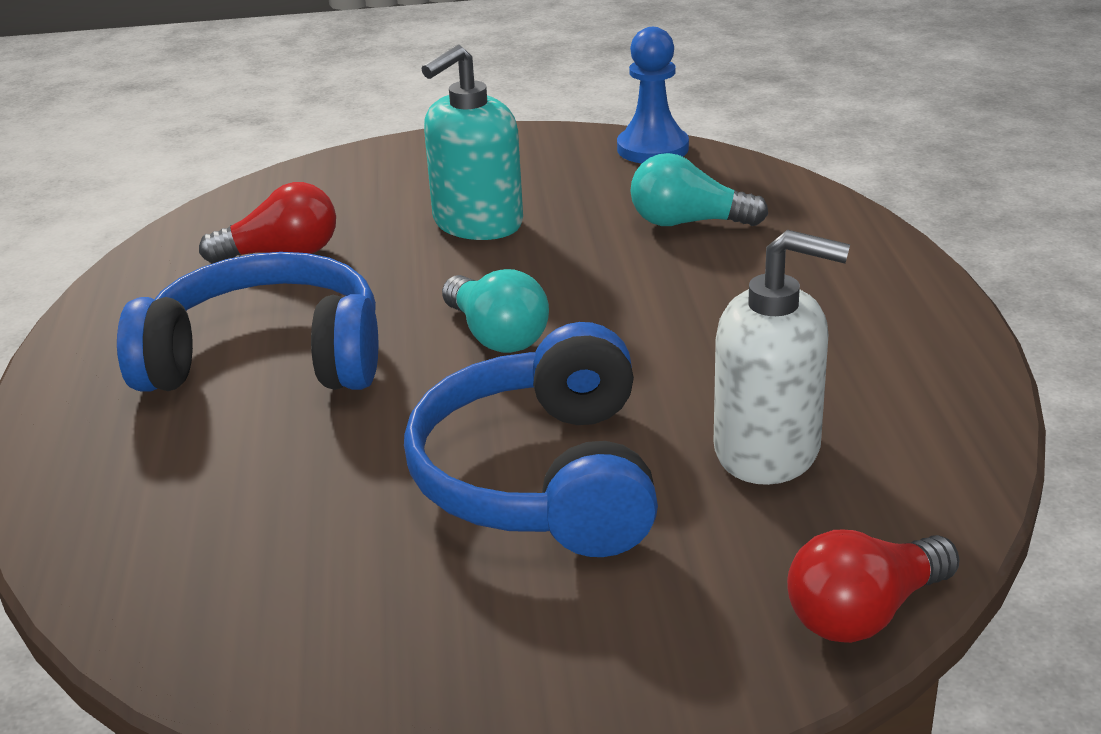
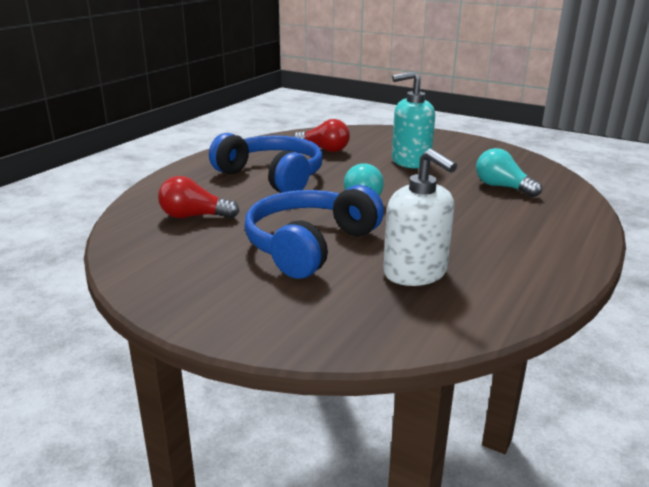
camera: 35 degrees right, 5 degrees down
blue pawn [617,27,689,163] -> none
red light bulb [787,530,960,643] -> red light bulb moved to [158,176,240,219]

